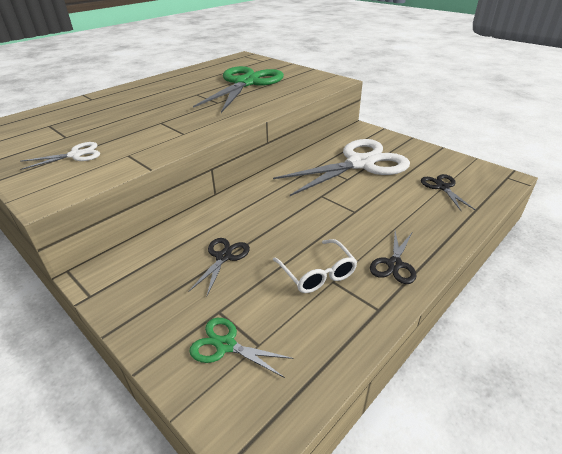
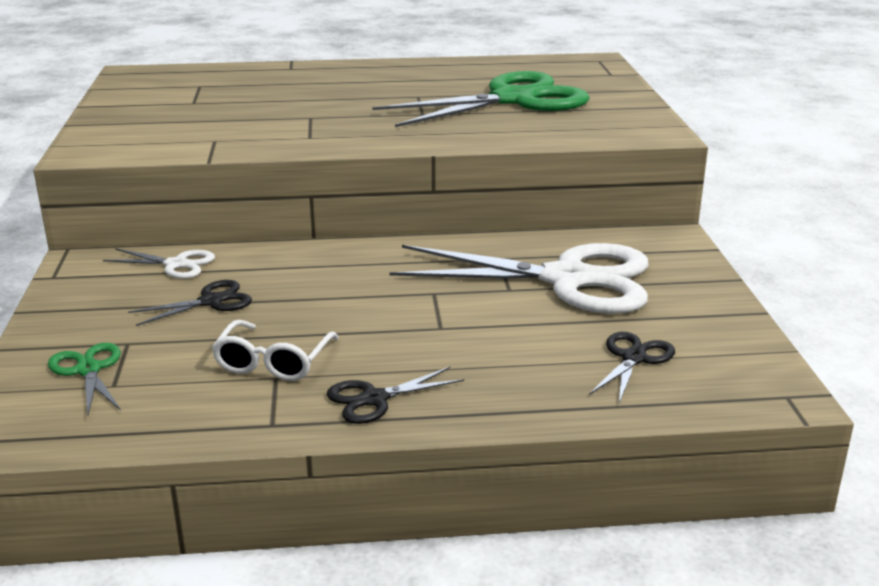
camera: 40 degrees right, 10 degrees down
white scissors [20,142,100,170] -> white scissors moved to [103,248,215,279]

